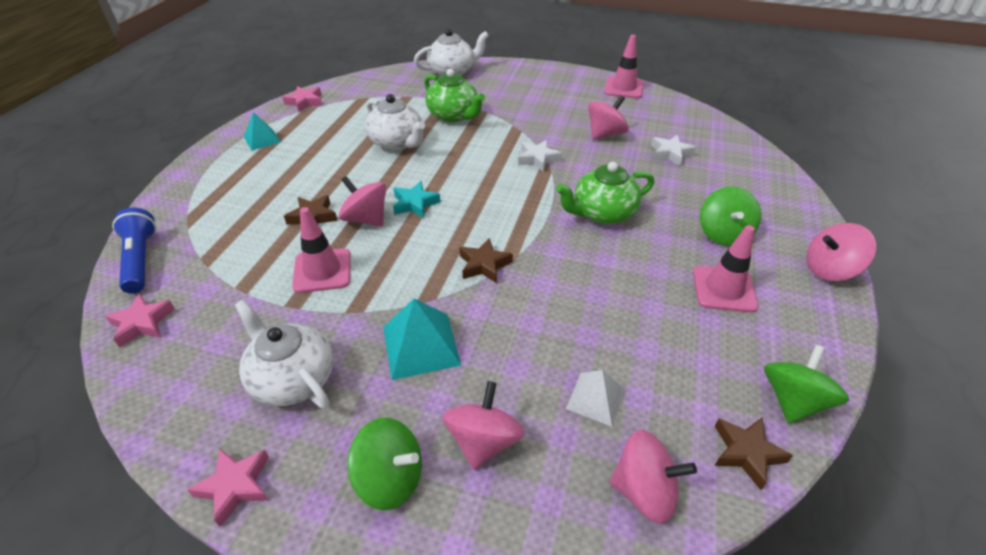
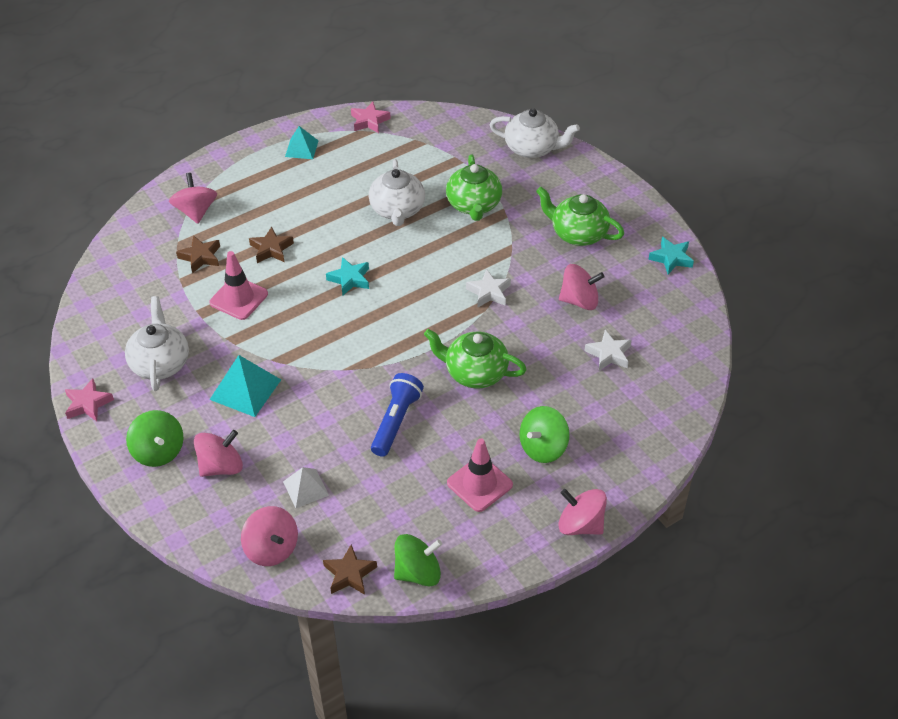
camera: 40 degrees right, 5 degrees up
pink star [105,293,175,348] -> none
blue flashlight [112,207,156,294] -> blue flashlight moved to [371,373,424,457]
pink spinning top [339,176,386,227] -> pink spinning top moved to [169,173,217,224]
brown star [459,238,513,283] -> brown star moved to [176,235,220,274]
pink traffic cone [604,35,644,98] -> turquoise star [648,237,694,274]
none -> green teapot [536,187,624,246]

